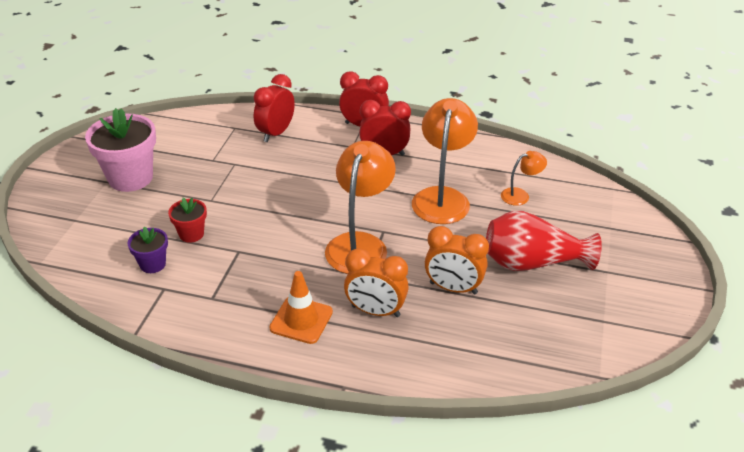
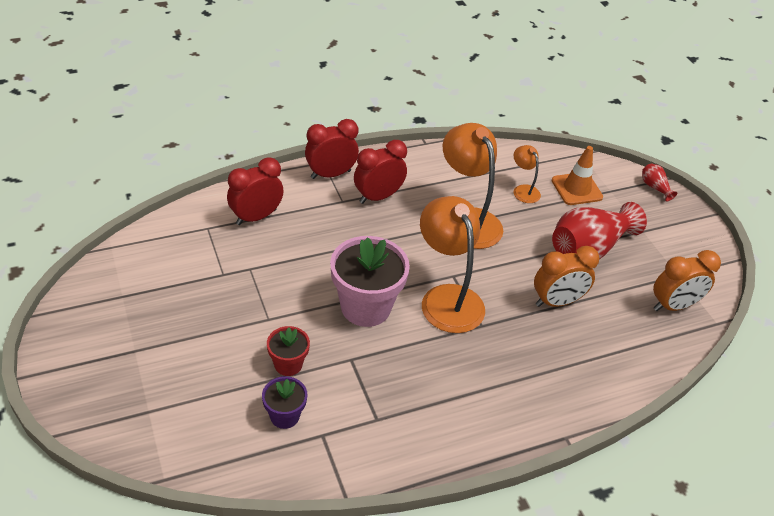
camera: 40 degrees left, 5 degrees up
pink flower pot [85,108,156,192] -> pink flower pot moved to [330,236,410,327]
red clock [254,74,295,142] -> red clock turned 60 degrees clockwise [227,158,284,225]
orange traffic cone [269,271,333,344] -> orange traffic cone moved to [551,146,603,205]
orange clock [344,248,409,317] -> orange clock moved to [653,250,721,311]
orange lamp [501,151,547,206] -> orange lamp turned 60 degrees counterclockwise [514,145,541,203]
none -> red vase [642,164,677,202]

